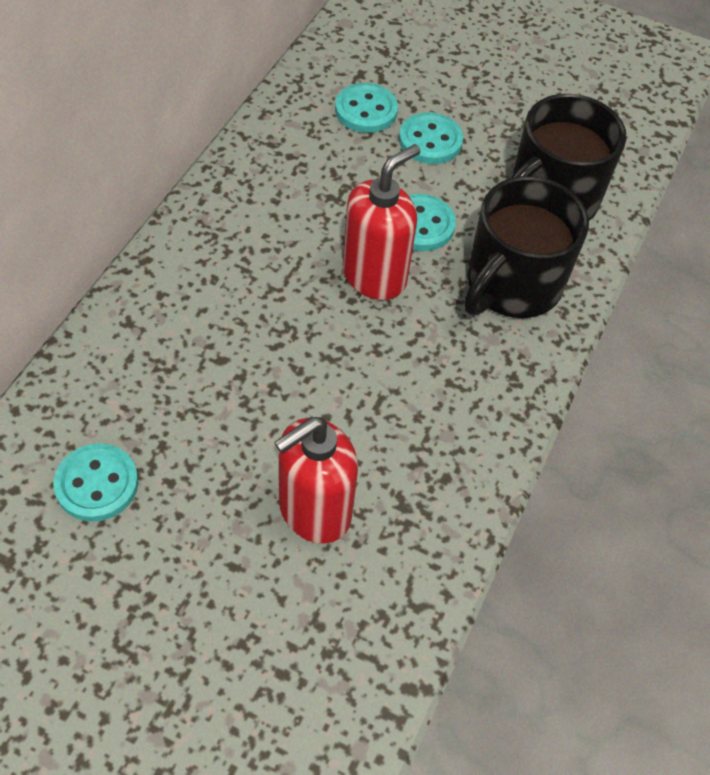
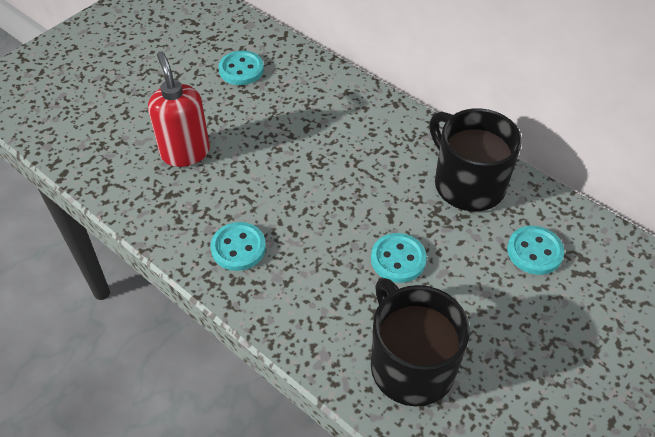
camera: 110 degrees right, 5 degrees down
red soap dispenser [342,144,420,300] -> none
turquoise button [399,112,463,164] -> turquoise button moved to [211,222,266,271]
black mug [464,176,589,318] -> black mug moved to [429,108,522,211]

